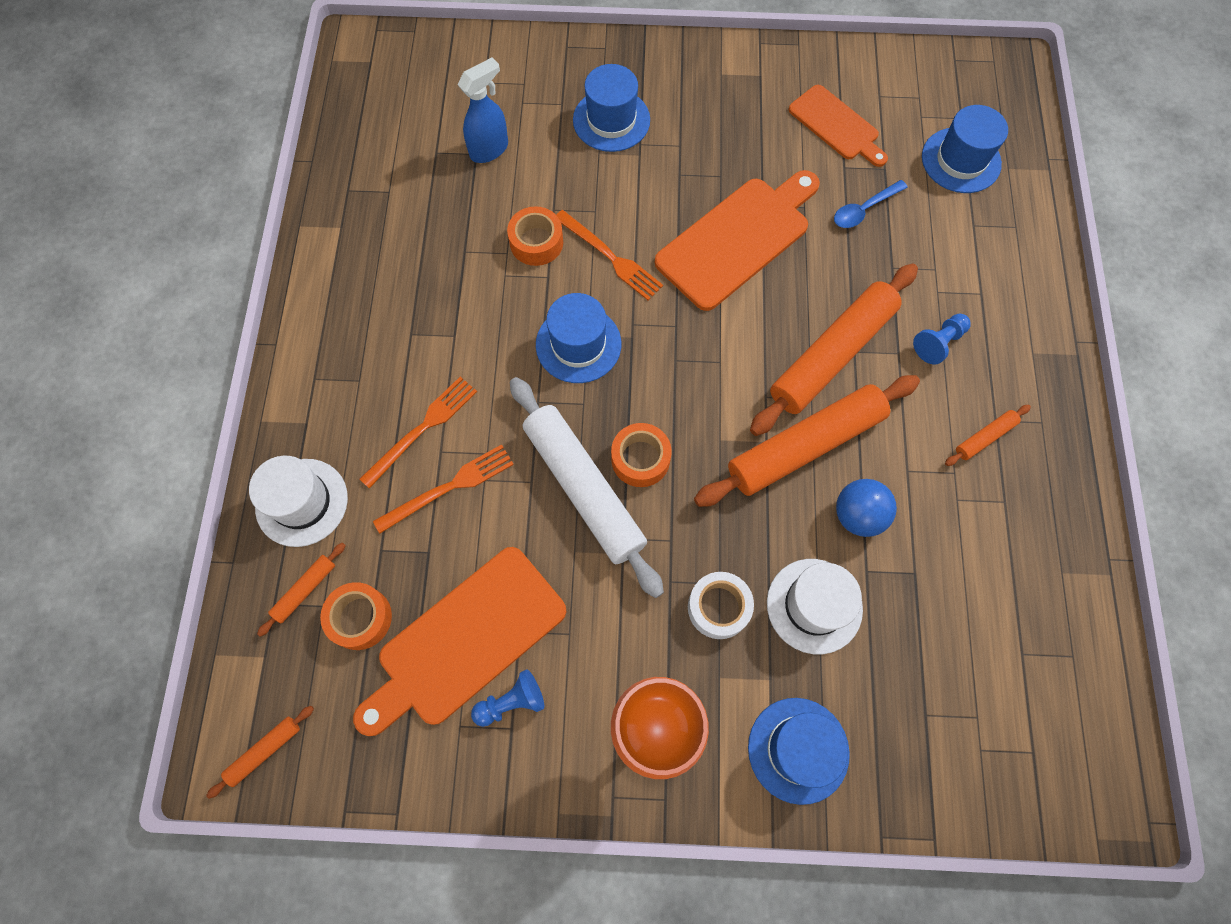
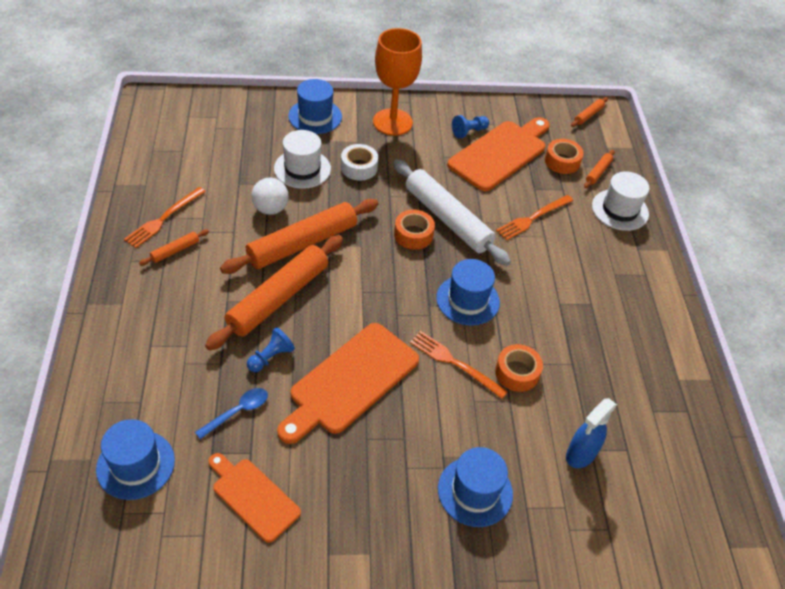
camera: 170 degrees right, 20 degrees down
orange fork [360,377,477,489] -> orange fork moved to [124,187,206,248]
blue ball [836,479,897,537] -> white ball [251,178,289,215]
blue pawn [913,314,971,364] -> blue pawn moved to [247,327,295,372]

